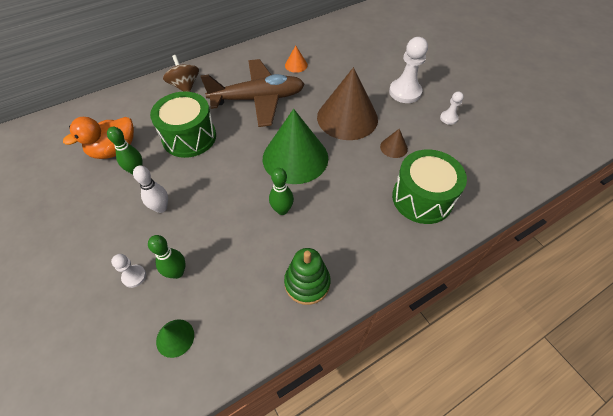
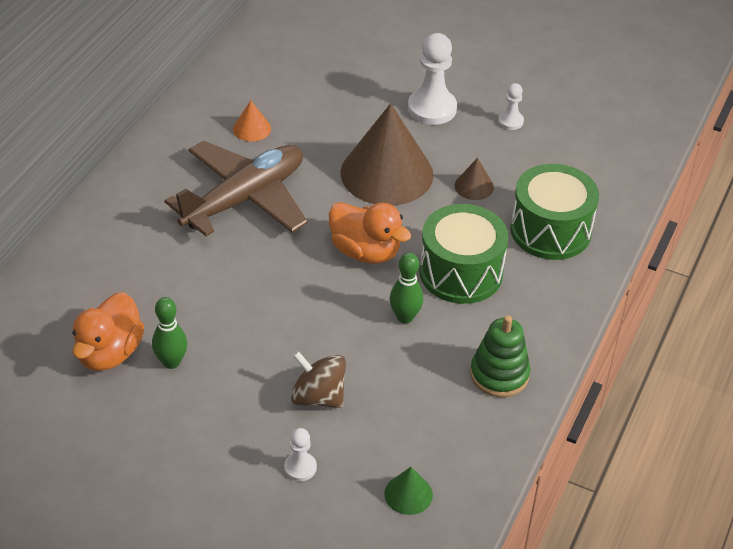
camera: 35 degrees left, 10 degrees down
white bowling pin [133,166,168,213] -> none
green bowling pin [148,235,186,279] -> none
green drum [150,92,216,158] -> green drum moved to [419,204,509,304]
brown spinning top [163,55,199,92] -> brown spinning top moved to [291,351,346,408]
green cone [263,109,328,184] -> orange duck [329,202,411,264]

